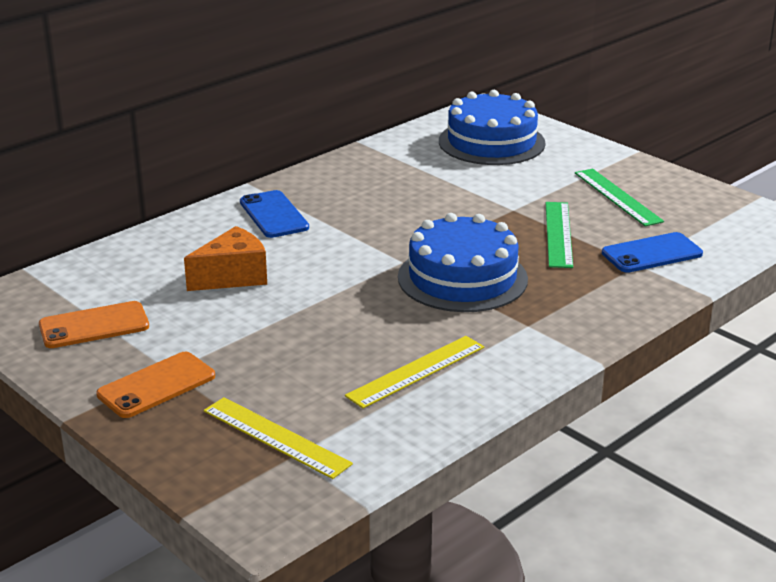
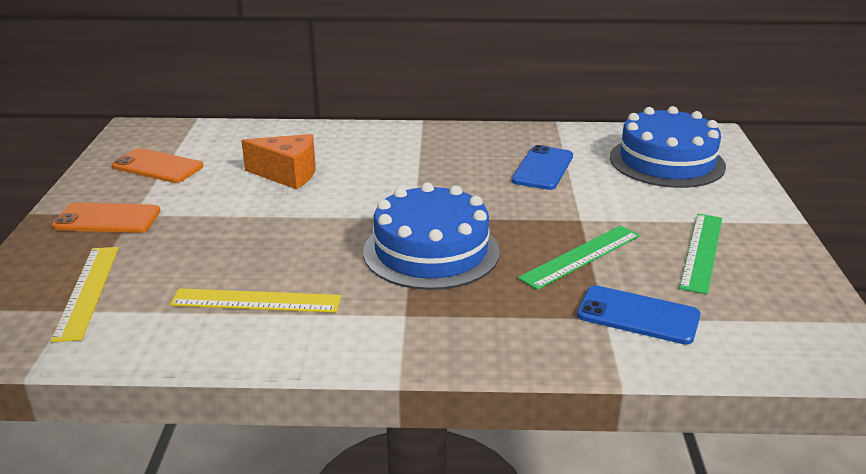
camera: 45 degrees right, 0 degrees up
blue phone [240,190,309,238] -> blue phone moved to [511,145,573,190]

